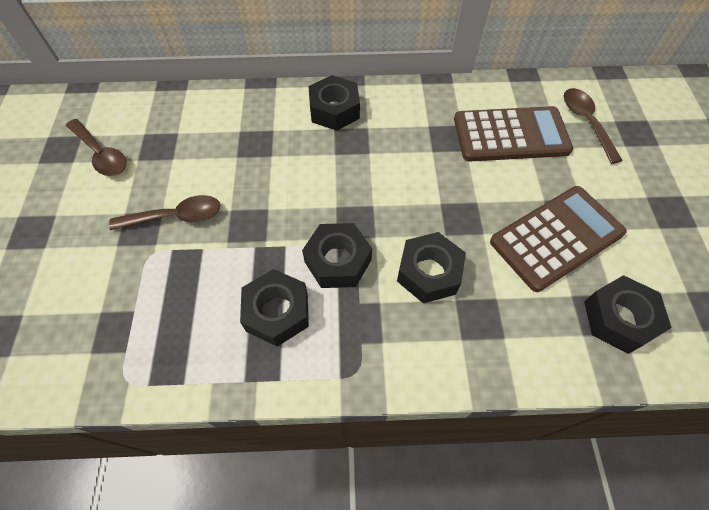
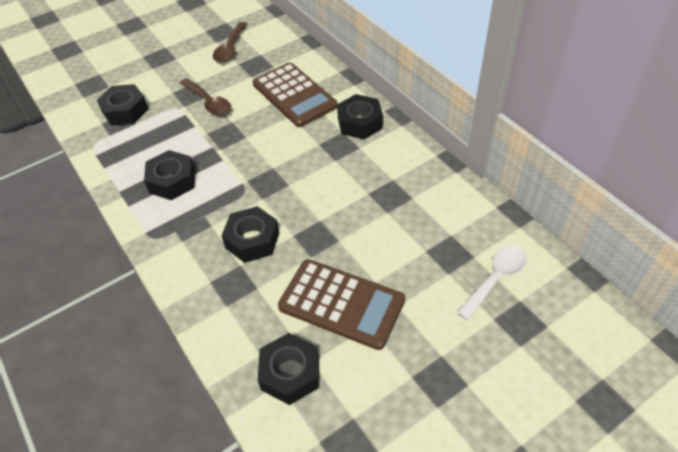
camera: 60 degrees right, 10 degrees down
black nut [302,223,372,288] -> black nut moved to [97,84,148,126]
brown calculator [454,106,573,162] -> brown calculator moved to [253,62,338,127]
brown spoon [564,88,623,164] -> white spoon [457,245,527,320]

